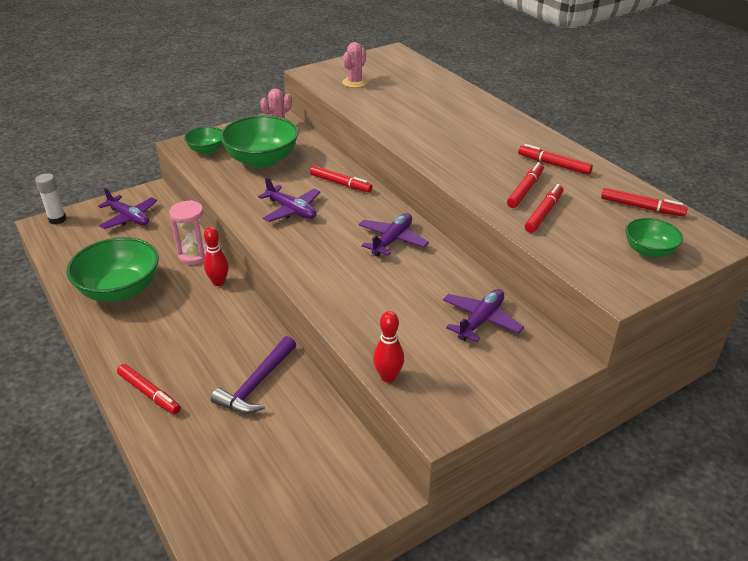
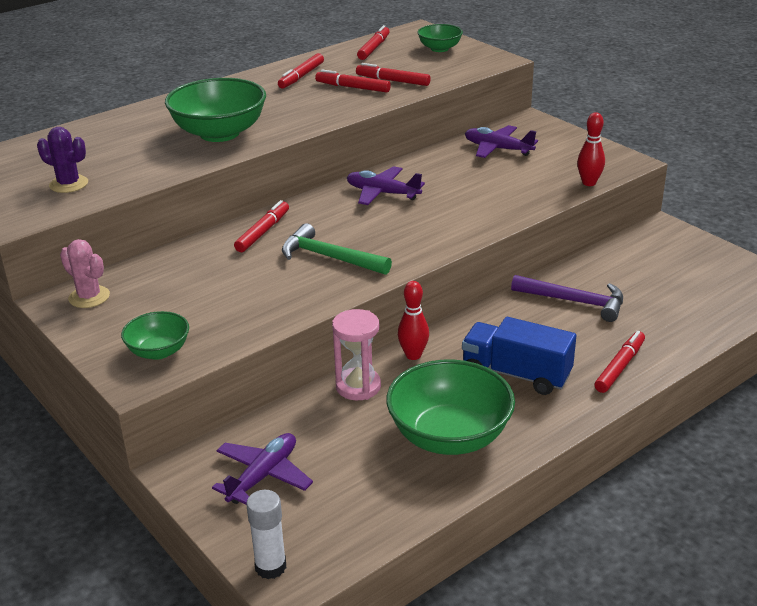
camera: 95 degrees left, 5 degrees down
green bowl [220,115,299,168] -> green bowl moved to [165,78,266,142]
purple plane [258,177,320,222] -> green hammer [282,223,392,275]
pink cactus [342,42,368,88] -> purple cactus [37,127,88,193]
none -> blue truck [462,317,576,395]

